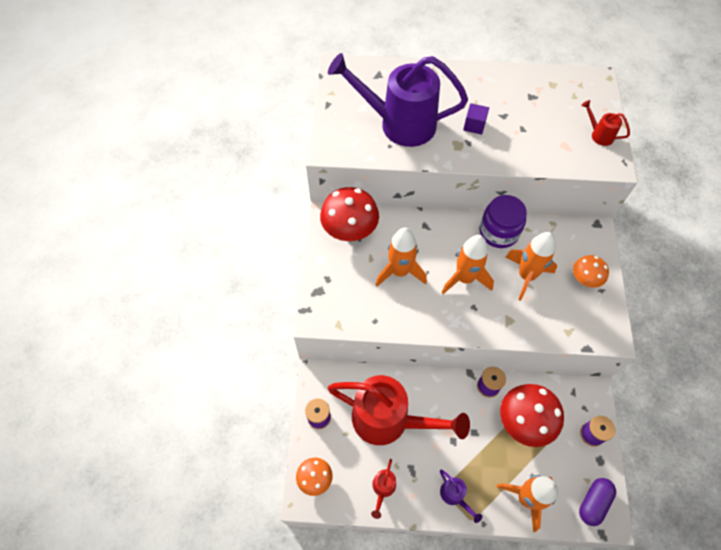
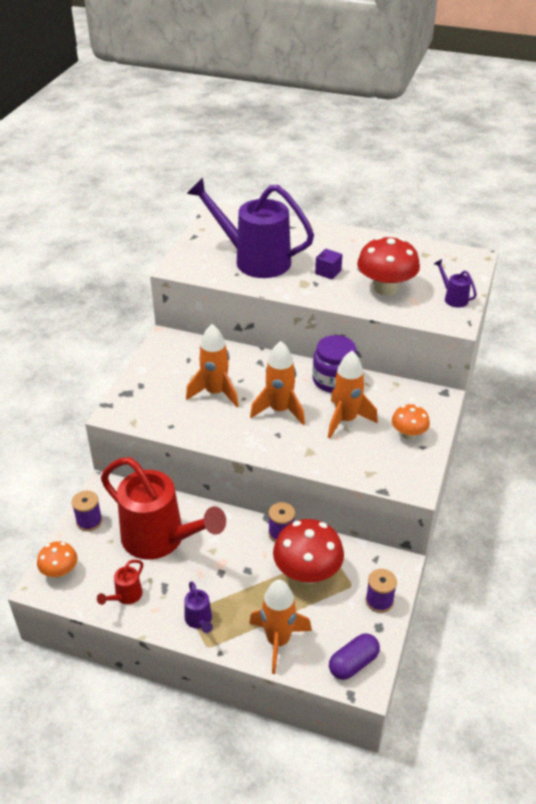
camera: 15 degrees right, 20 degrees down
red mushroom [320,187,379,241] -> red mushroom moved to [357,236,420,296]
red watering can [581,100,630,146] -> purple watering can [434,259,477,308]

